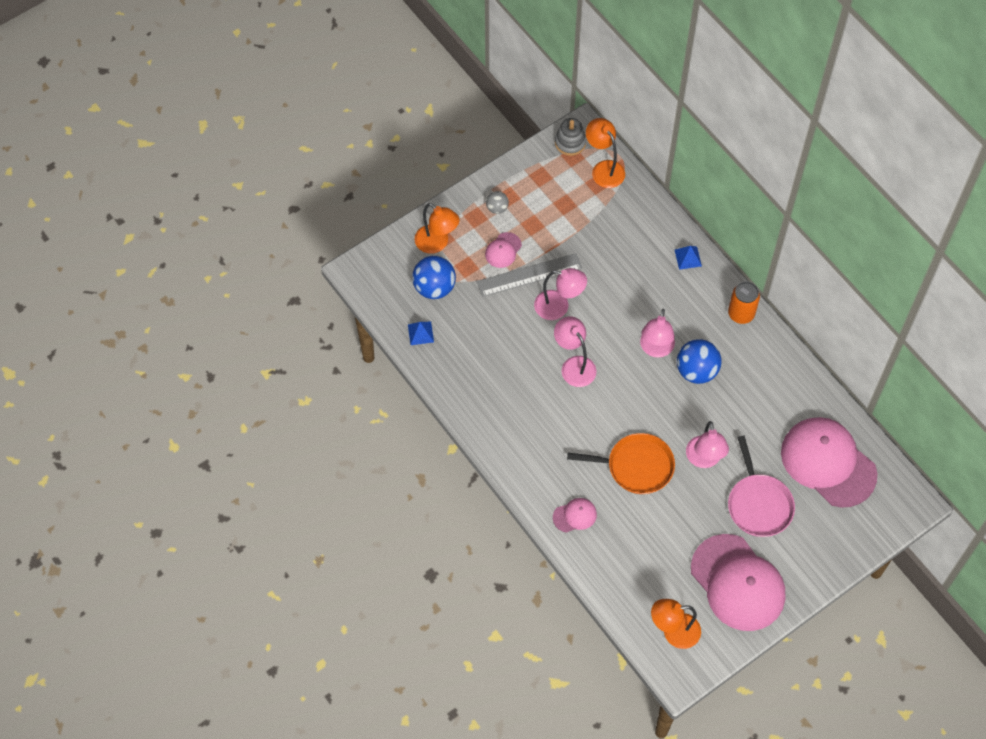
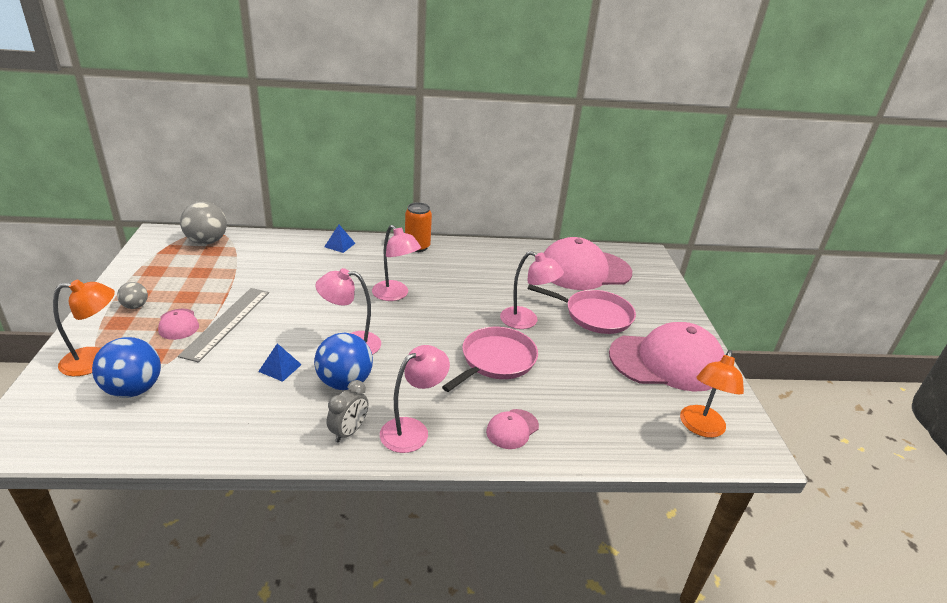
camera: 60 degrees left, 30 degrees down
blue pyramid [408,322,434,345] -> blue pyramid moved to [258,343,302,382]
pink lamp [534,268,587,320] -> pink lamp moved to [380,345,450,453]
pink cap [553,498,597,533] -> pink cap turned 150 degrees counterclockwise [486,409,539,449]
grey stacking toy [555,118,586,156] -> none
orange pan [567,433,675,494] -> pink pan [442,327,538,392]
orange lamp [586,118,625,188] -> grey ball [180,201,227,245]
blue ball [677,339,722,384] -> blue ball moved to [314,333,373,390]
none -> grey clock [327,380,369,443]

